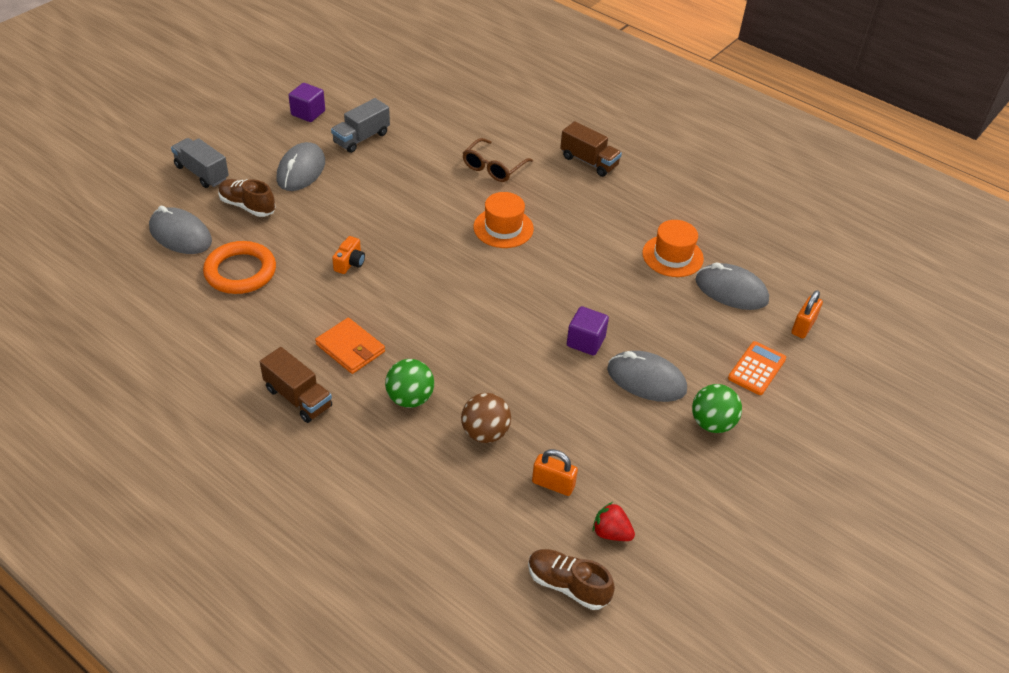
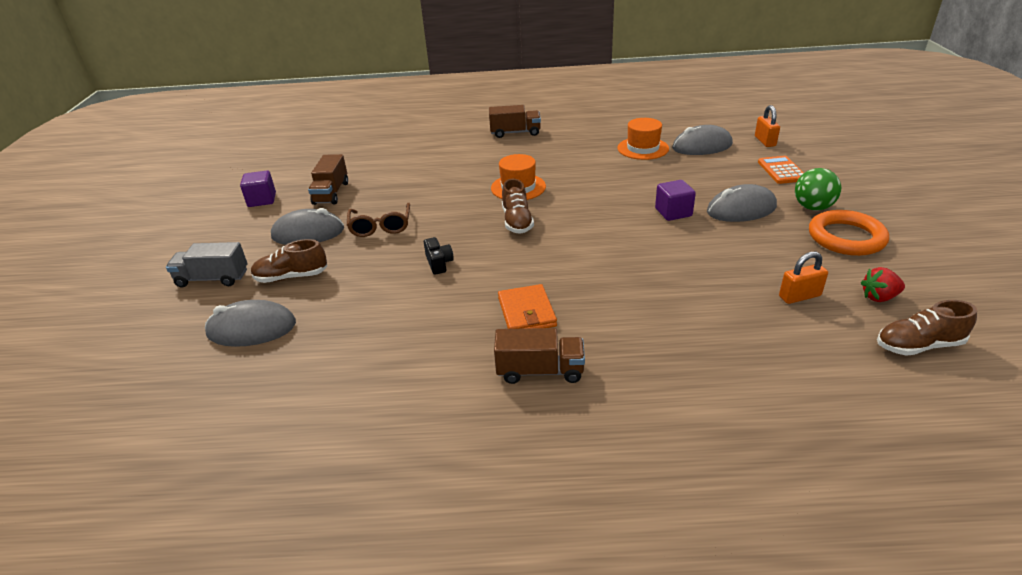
camera: 35 degrees left, 10 degrees down
orange ring [203,241,276,294] -> orange ring moved to [809,210,889,256]
grey mouse [276,142,325,191] -> grey mouse turned 75 degrees counterclockwise [271,208,344,245]
orange wallet [315,318,385,374] -> orange wallet turned 75 degrees clockwise [498,284,557,329]
grey truck [331,98,390,153] -> brown truck [308,154,348,205]
orange camera [332,236,365,274] -> black camera [424,237,454,275]
green ball [385,359,434,408] -> none
brown ball [461,393,511,443] -> none
brown glasses [462,138,533,182] -> brown glasses moved to [347,203,410,237]
none -> brown shoe [502,179,534,234]

